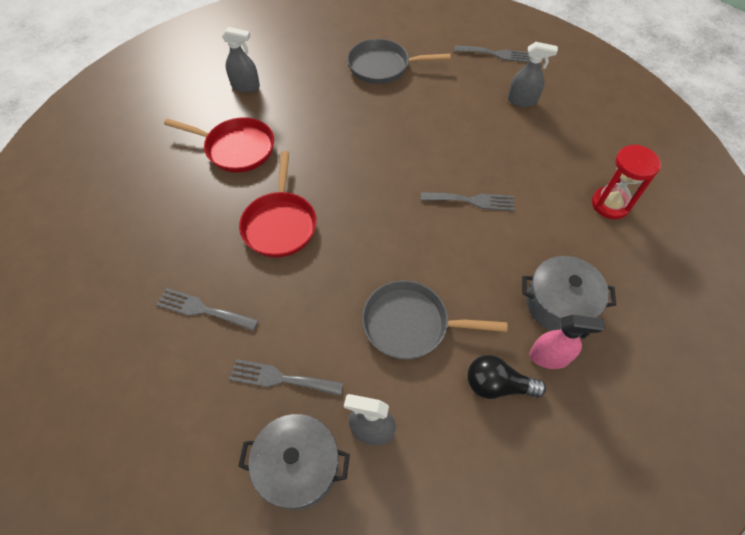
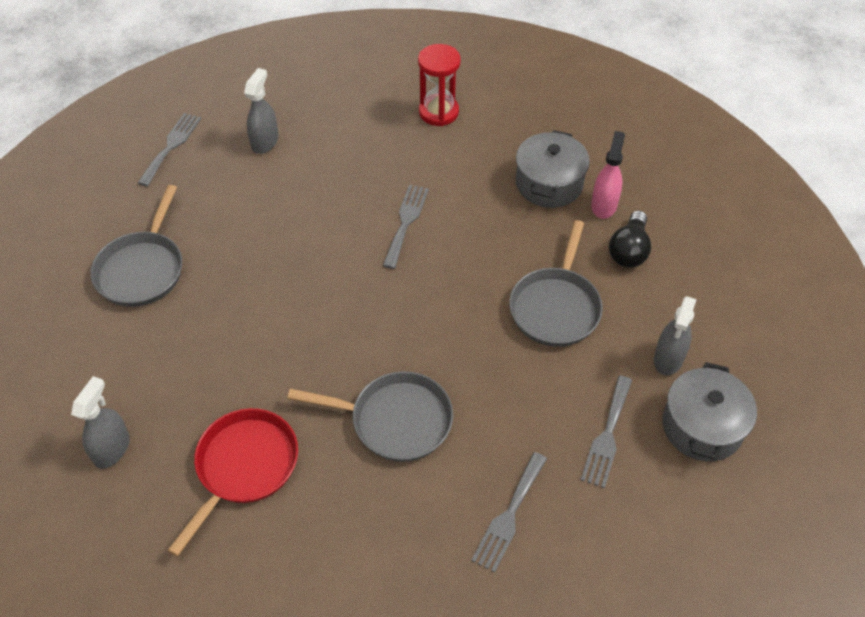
camera: 80 degrees left, 5 degrees down
red pan [239,151,317,258] -> grey pan [287,371,453,462]

